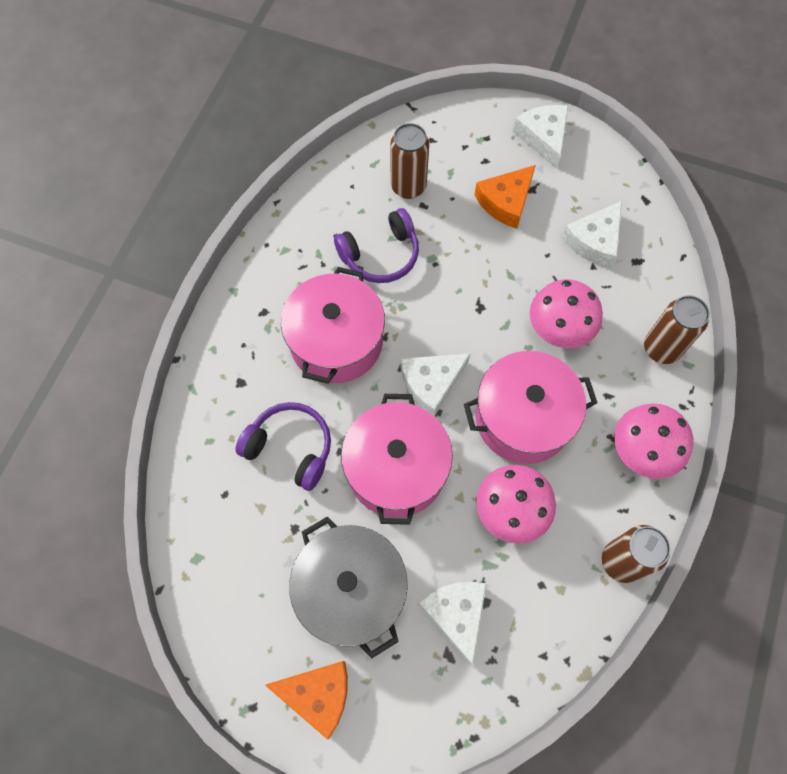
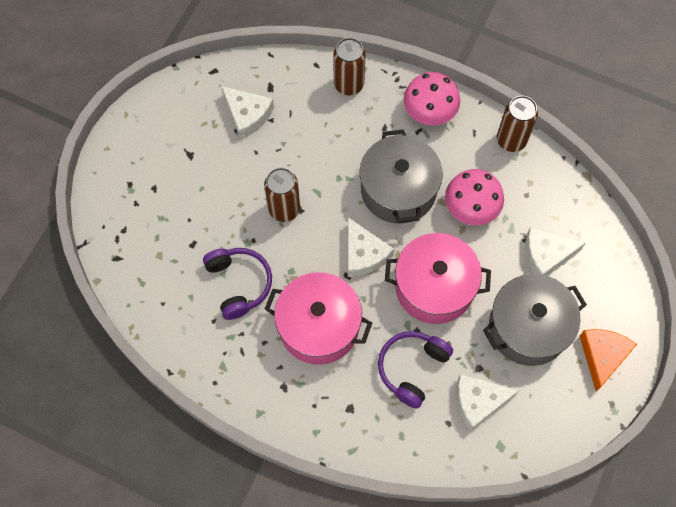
camera: 85 degrees left, 0 degrees up
brown can [390,123,429,199] -> brown can moved to [264,168,300,222]
pink pot [464,351,597,464] -> grey pot [360,129,443,224]
orange cheese [475,165,536,229] -> none
white cheese [513,105,568,169] -> white cheese moved to [456,374,519,431]
pink mushroom [530,279,603,348] -> none

